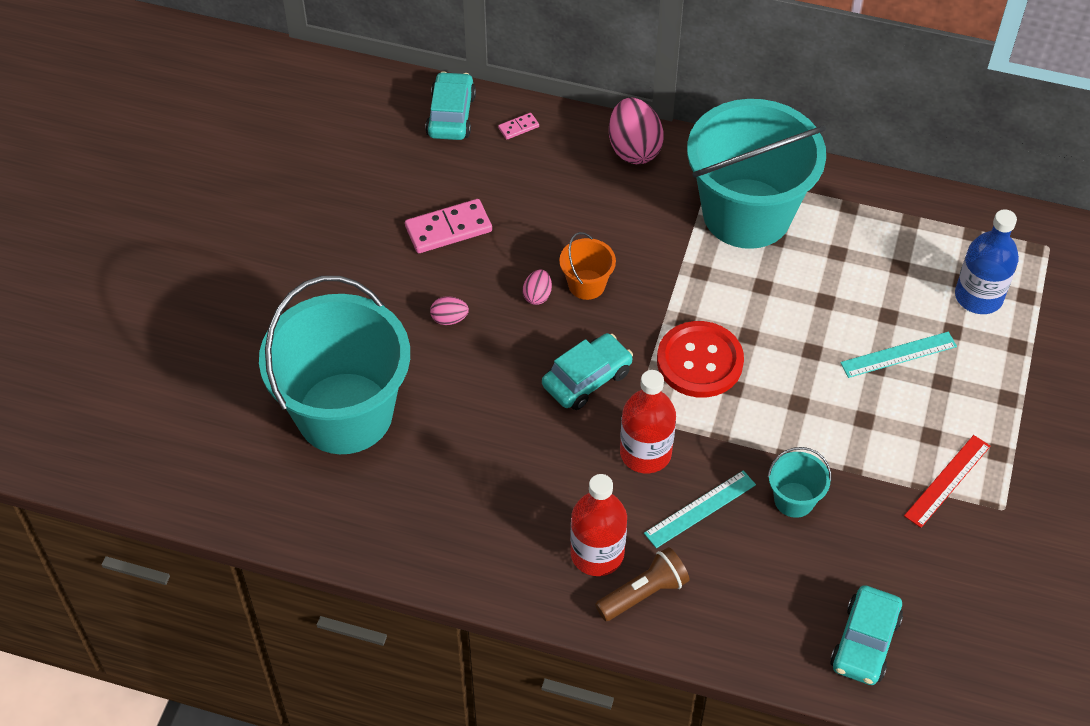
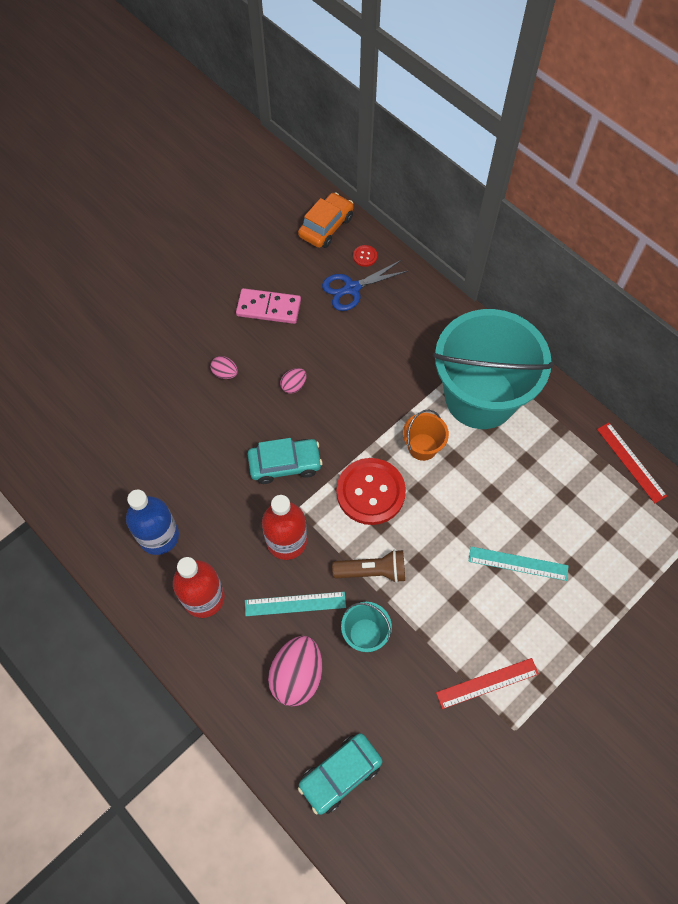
camera: 30 degrees right, 10 degrees up
turquoise bucket [259,276,410,454] -> none
turquoise car [425,71,476,140] -> orange car [298,192,354,248]
pink domino [498,113,539,140] -> red button [353,245,377,267]
orange bucket [559,232,616,300] -> orange bucket moved to [403,410,449,461]
brown flashlight [595,547,690,621] -> brown flashlight moved to [332,549,405,583]
pink egg [609,98,664,164] -> pink egg moved to [268,636,322,707]
blue bottle [955,209,1019,314] -> blue bottle moved to [126,490,179,555]
none -> blue scissors [322,260,408,311]
none -> red ruler [597,423,667,503]

